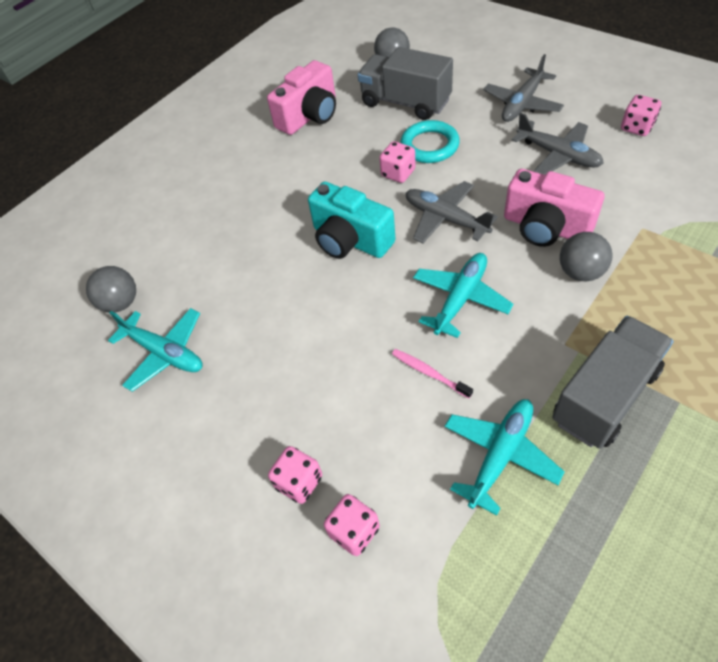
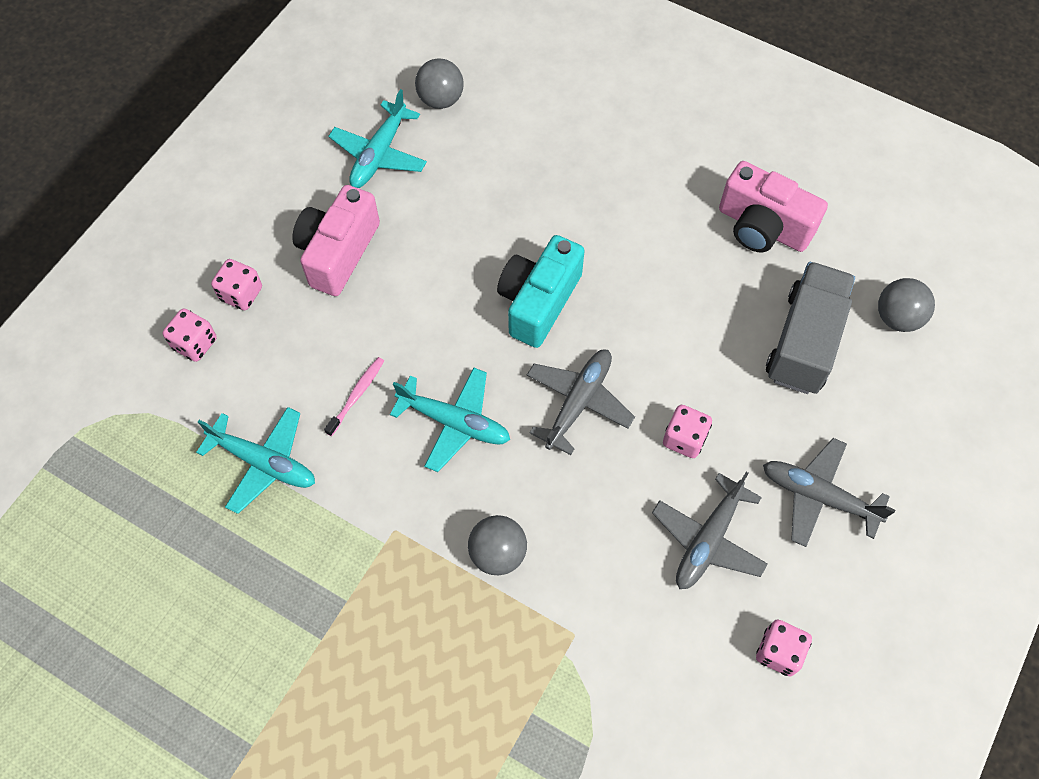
camera: 75 degrees right, 10 degrees up
pink dice [379,141,416,183] -> pink dice moved to [663,405,712,458]
turquoise ring [401,120,460,163] -> none
pink camera [504,169,604,247] -> pink camera moved to [292,185,380,296]
grey truck [552,316,674,449] -> none

